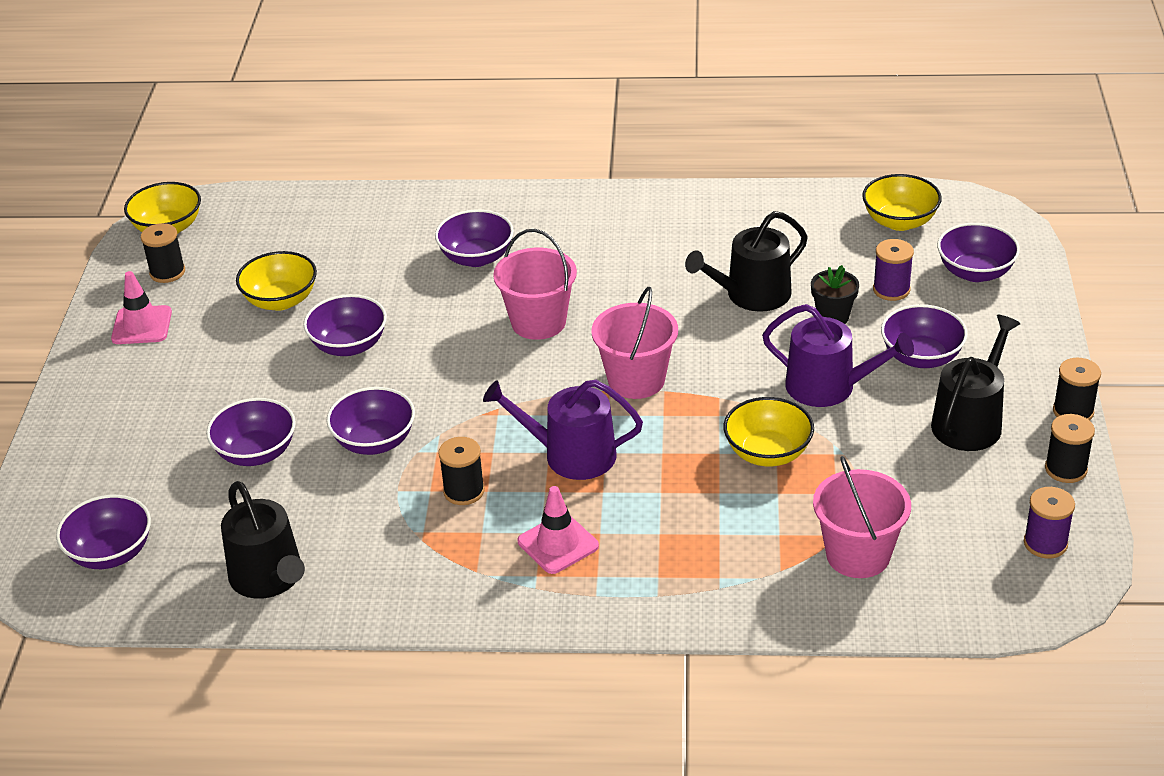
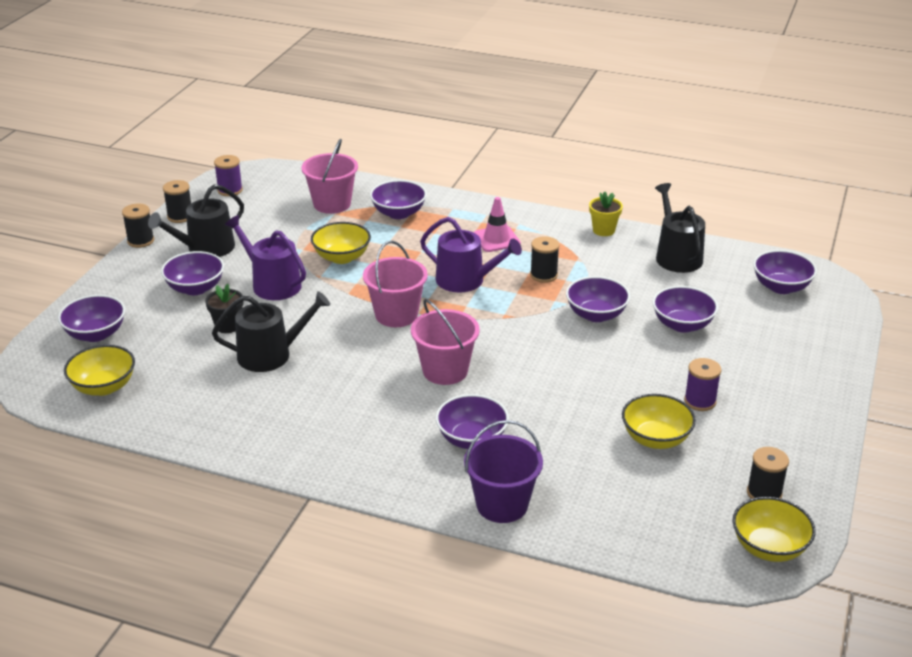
camera: 165 degrees left, 5 degrees down
pink traffic cone [111,271,172,344] -> none
purple bowl [303,294,387,356] -> purple bowl moved to [370,180,427,219]
purple spool [873,239,914,301] -> purple spool moved to [684,358,721,411]
none -> purple bucket [464,420,543,523]
none -> yellow flower pot [589,191,623,236]

